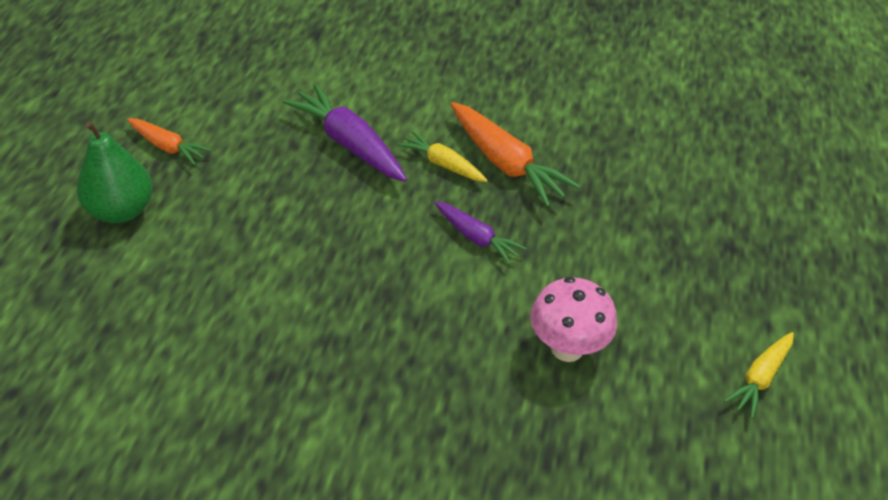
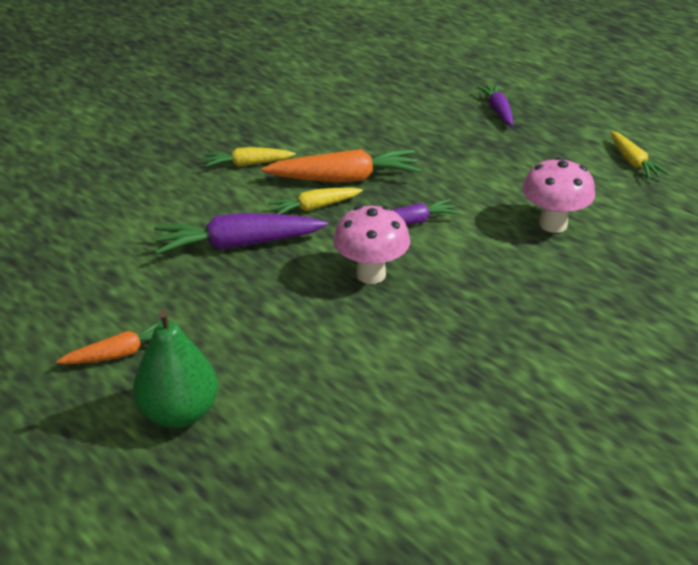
camera: 55 degrees left, 10 degrees down
none -> yellow carrot [204,147,296,167]
none -> pink mushroom [333,206,410,284]
none -> purple carrot [477,84,513,126]

